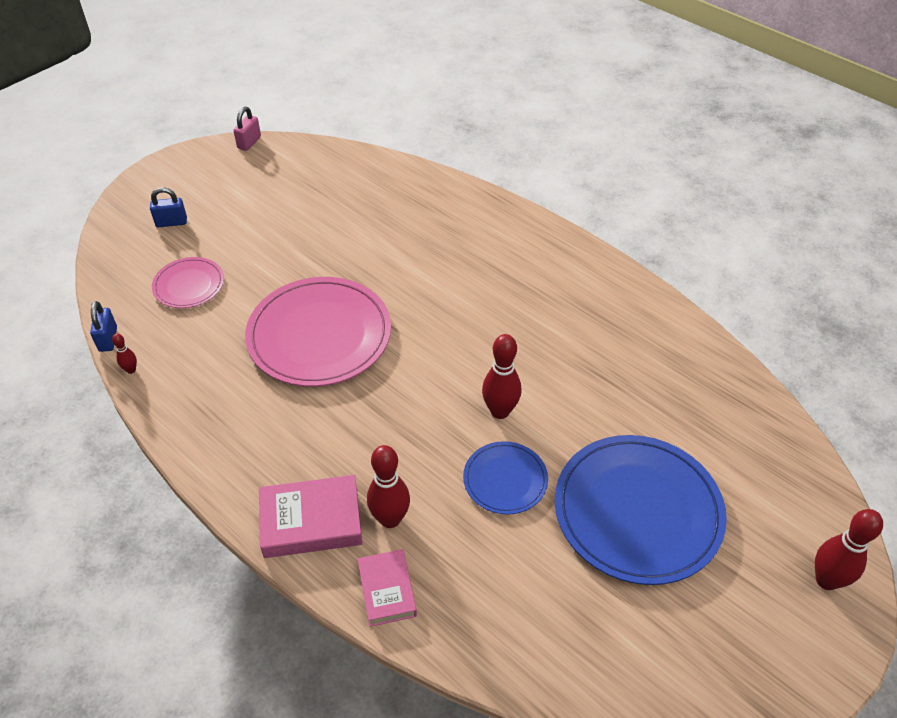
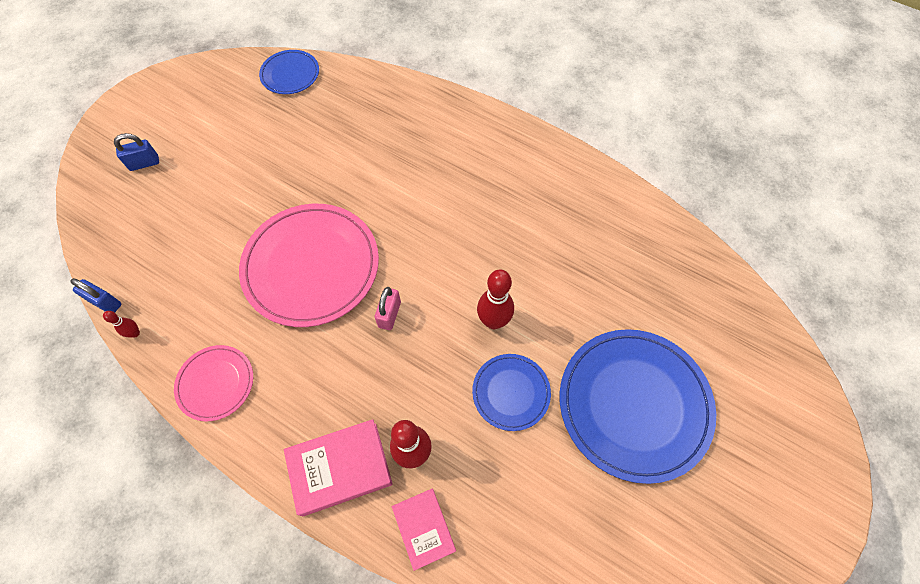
camera: 10 degrees left, 15 degrees up
blue padlock [90,301,117,352] -> blue padlock turned 45 degrees counterclockwise [70,278,121,312]
pink plate [152,257,224,308] -> pink plate moved to [174,345,253,421]
pink padlock [233,107,261,151] -> pink padlock moved to [375,287,401,330]
red bowling pin [815,509,883,590] -> none
none -> blue plate [259,50,319,94]

